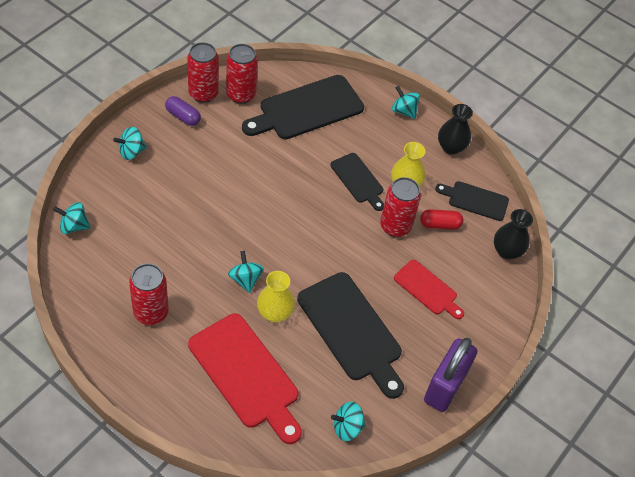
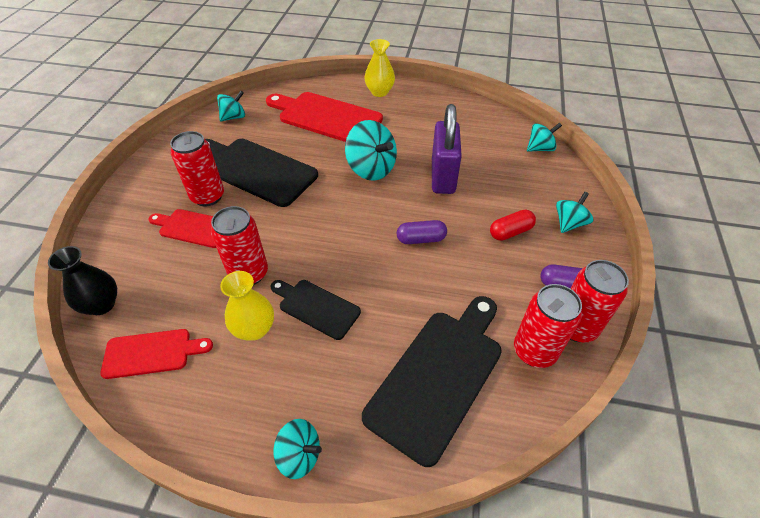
camera: 160 degrees right, 5 degrees down
red can [129,263,169,325] -> red can moved to [170,131,224,206]
turquoise spinning top [228,251,264,293] -> turquoise spinning top [345,120,397,181], size x1.65
yellow vase [257,271,295,322] -> yellow vase moved to [364,39,395,97]
red capsule [420,209,463,229] -> red capsule moved to [490,210,536,241]
purple padlock [424,338,477,412] -> purple padlock moved to [432,104,462,194]
black cutting board [435,181,509,221] -> red cutting board [100,329,213,379]
black vase [438,104,473,155] -> none
none -> purple capsule [397,220,447,244]

